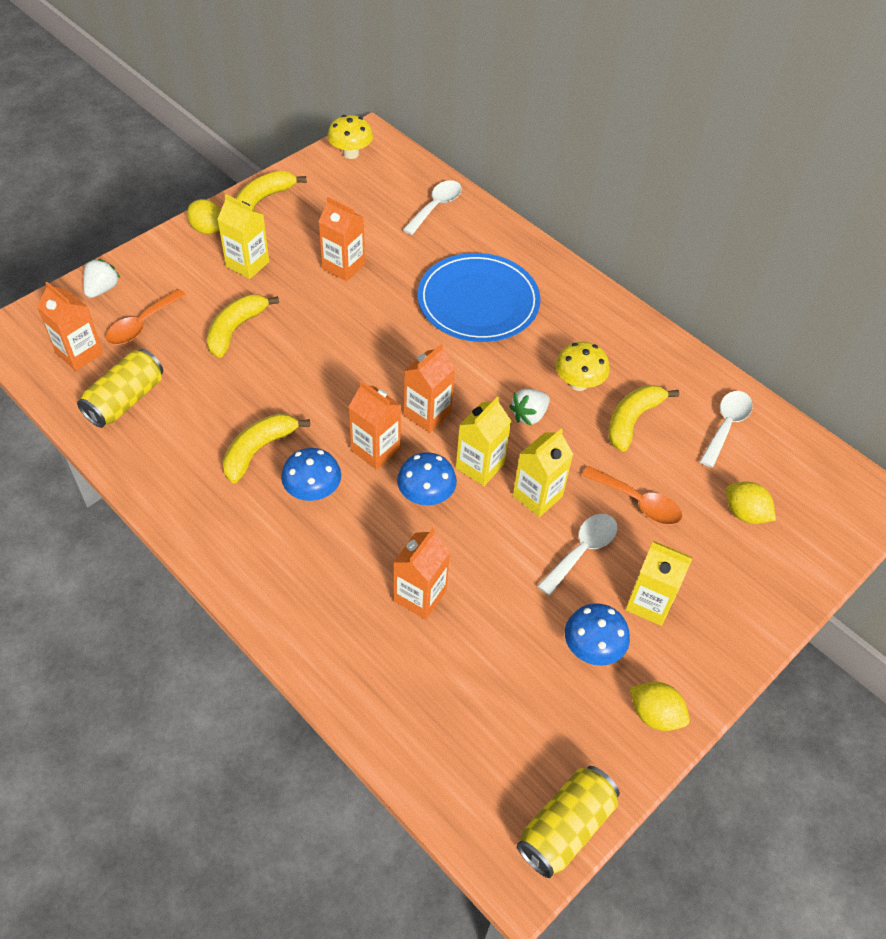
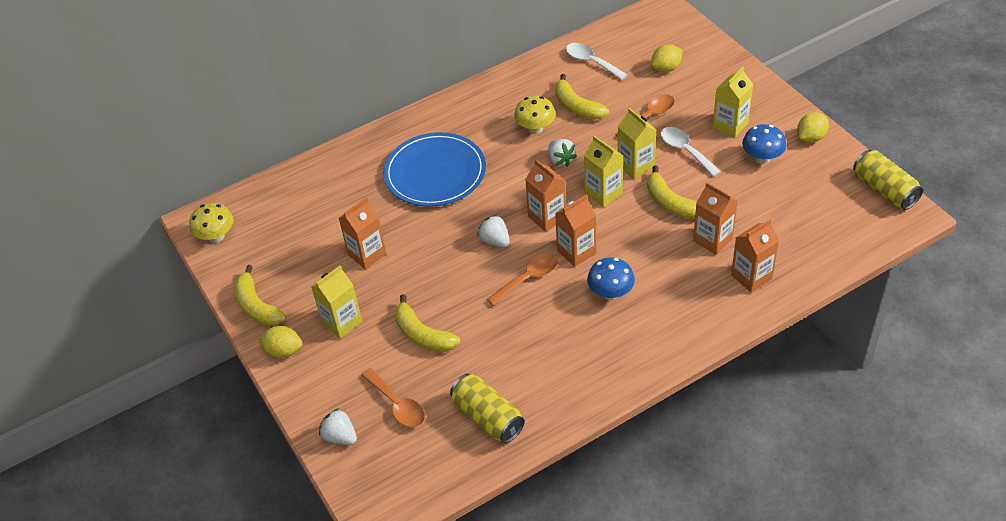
camera: 70 degrees left, 5 degrees down
orange carton [37,282,103,371] -> orange carton moved to [731,219,779,292]
yellow lemon [187,199,221,235] -> yellow lemon turned 45 degrees clockwise [258,326,303,358]
yellow banana [223,414,310,483] -> yellow banana moved to [647,165,697,219]
blue mushroom [397,452,457,505] -> none
white spoon [403,180,462,235] -> none
none -> white strawberry [477,214,510,247]
none -> orange spoon [487,253,558,306]

